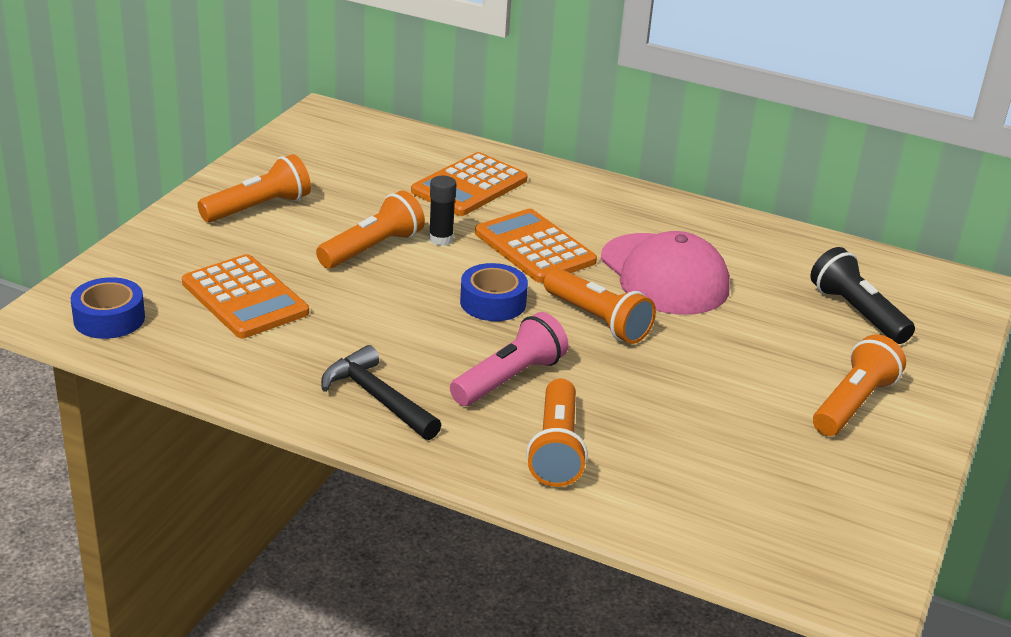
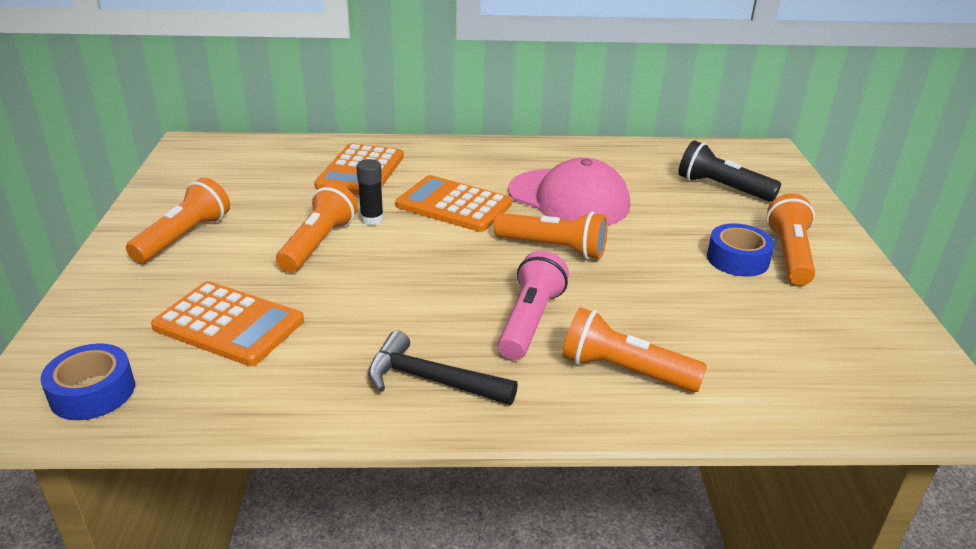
camera: 25 degrees left, 0 degrees up
blue tape [460,263,528,321] -> blue tape moved to [707,223,775,277]
orange flashlight [526,379,588,487] -> orange flashlight turned 135 degrees clockwise [562,307,707,392]

